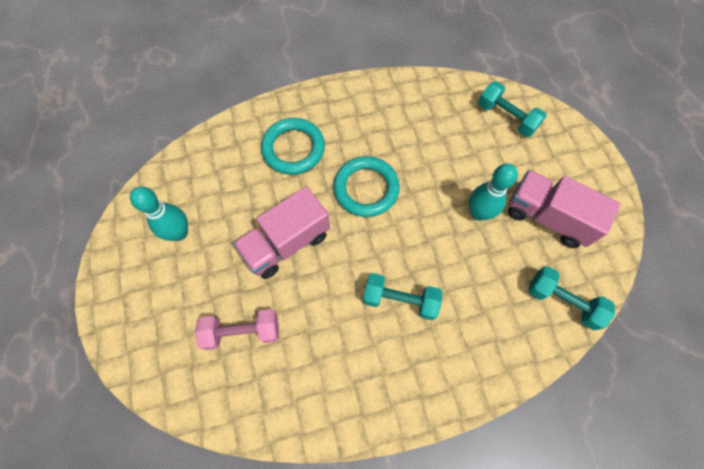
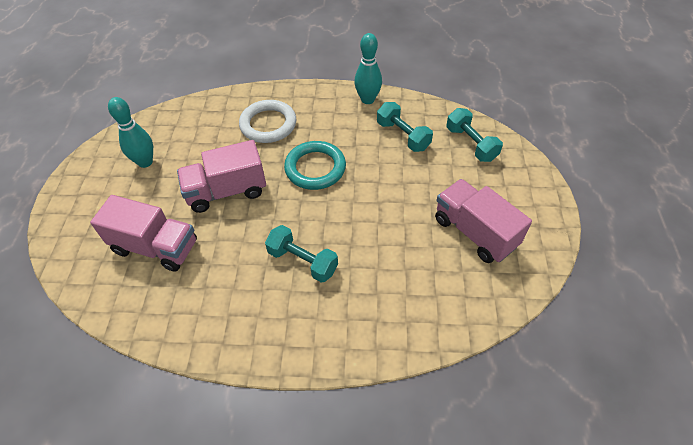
camera: 20 degrees right, 15 degrees down
pink dumbbell [195,309,279,350] -> pink truck [90,195,197,272]
turquoise ring [261,118,325,175] -> white ring [239,100,296,143]
turquoise bowling pin [469,163,518,221] -> turquoise bowling pin moved to [354,33,382,104]
turquoise dumbbell [528,266,615,330] -> turquoise dumbbell moved to [377,102,433,152]

